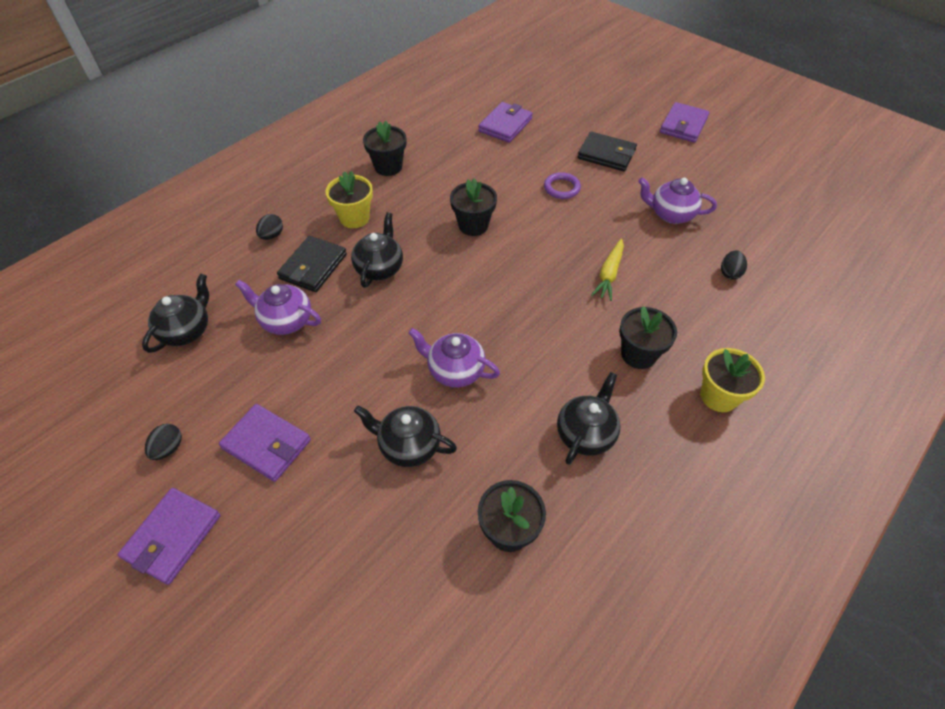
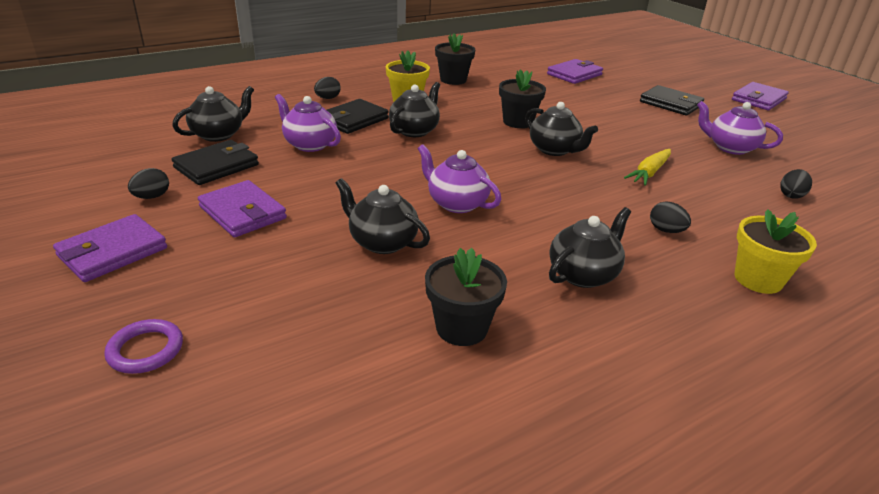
camera: 15 degrees right, 20 degrees down
purple ring [544,172,581,199] -> purple ring moved to [104,319,183,374]
black flower pot [619,306,677,369] -> black egg [650,201,691,233]
none -> black wallet [172,140,259,185]
none -> black teapot [525,102,598,156]

